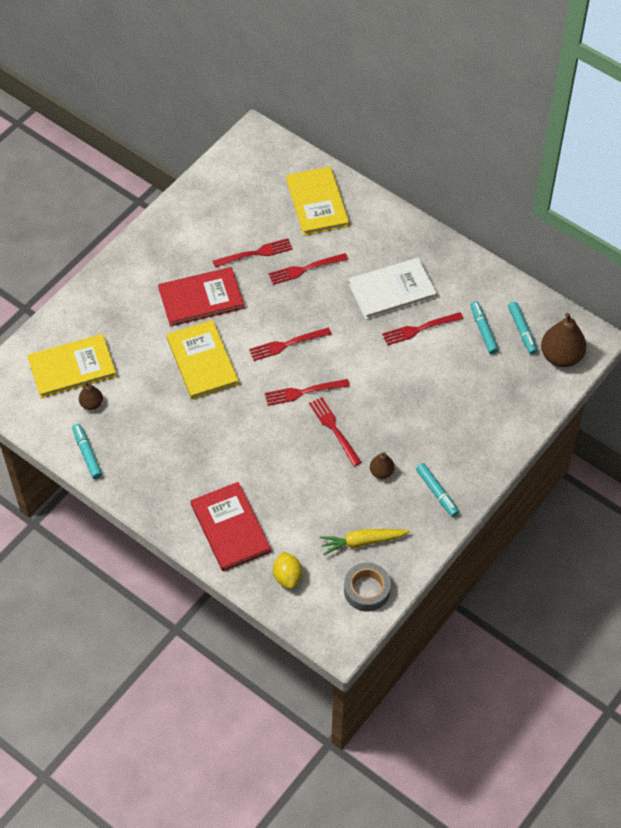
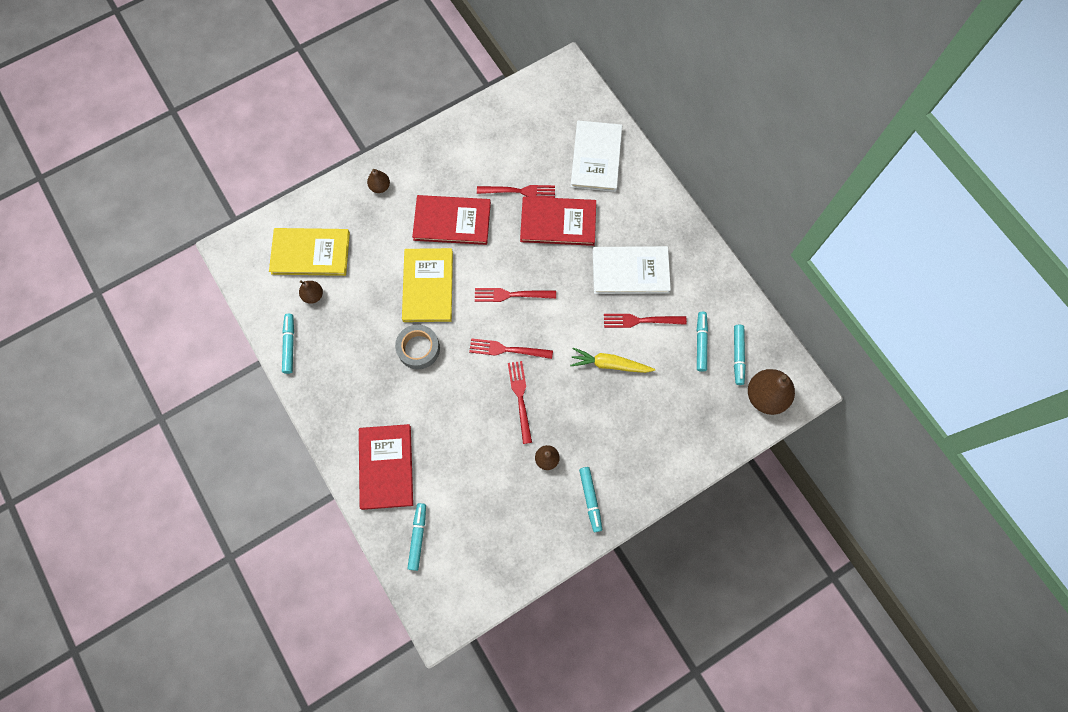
camera: 20 degrees right, 15 degrees up
red fork [268,253,348,285] -> red book [520,197,596,246]
yellow lemon [273,551,302,589] -> turquoise marker [407,503,426,571]
yellow book [286,166,349,236] -> white book [570,120,622,192]
yellow carrot [320,529,410,555] -> yellow carrot moved to [570,348,655,373]
grey tape [344,563,391,612] -> grey tape moved to [395,324,440,370]
none -> brown pear [367,169,390,193]

